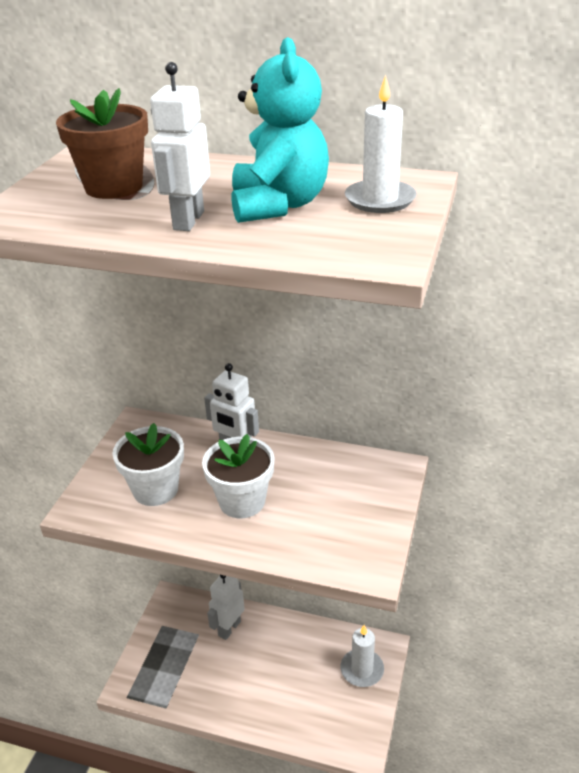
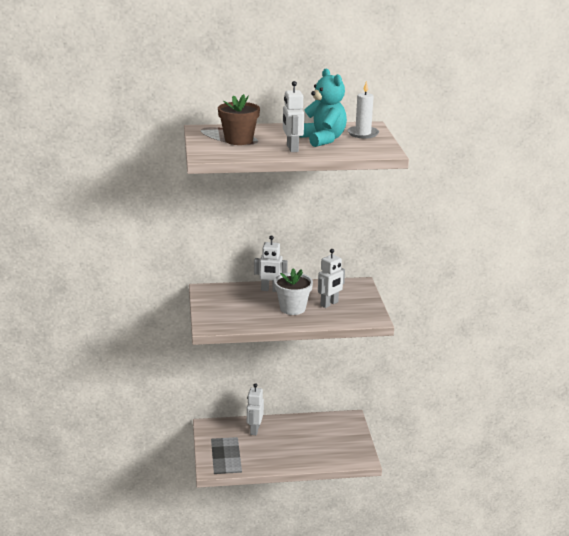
camera: 25 degrees left, 10 degrees down
white flower pot [113,423,184,506] -> none
white candle [341,625,384,687] -> none
none -> white robot [318,249,345,308]

